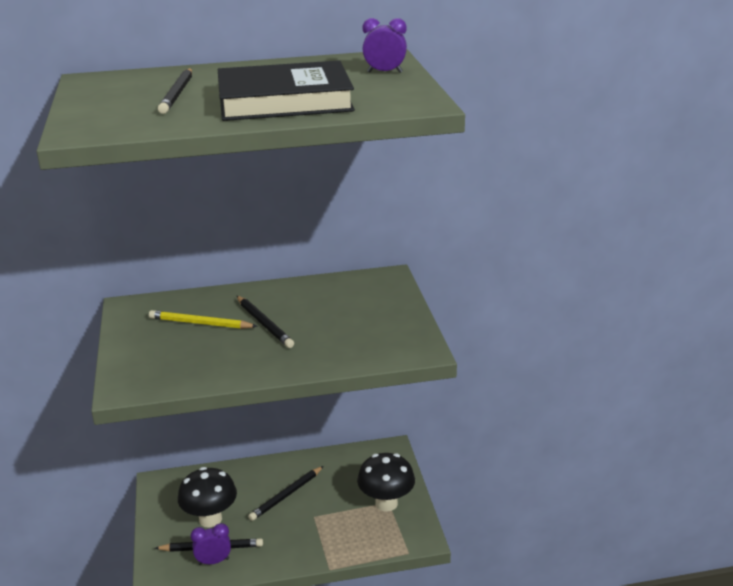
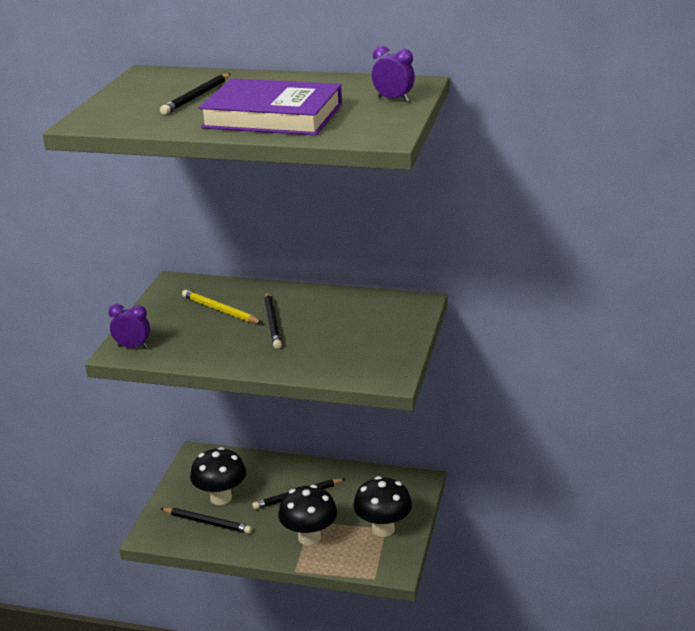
camera: 25 degrees right, 0 degrees up
purple clock [191,523,231,565] -> purple clock moved to [108,304,150,349]
black book [218,60,355,121] -> purple book [199,78,342,135]
none -> black mushroom [278,485,337,546]

